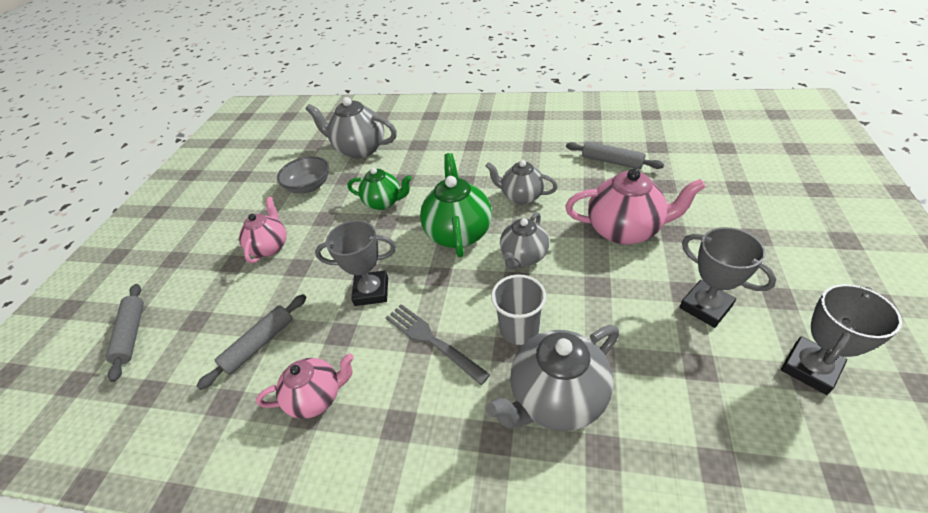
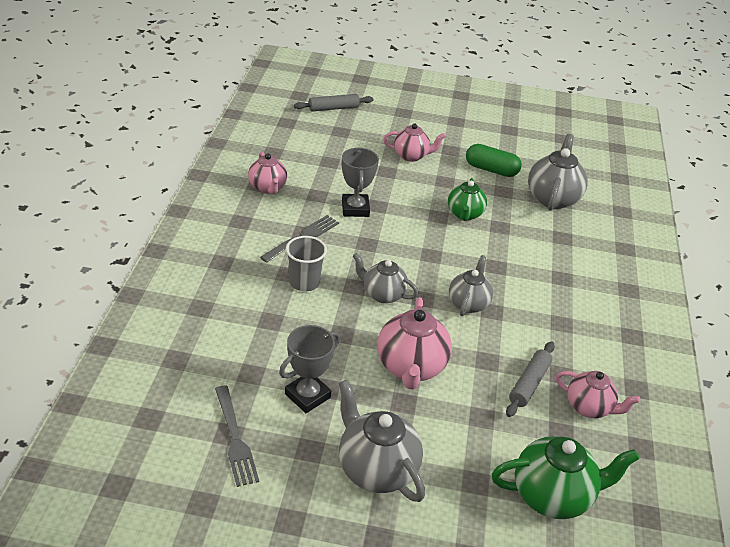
camera: 80 degrees right, 5 degrees down
grey rolling pin [196,294,306,390] -> none
grey bowl [277,156,329,193] -> green capsule [466,144,522,177]
green teapot [420,153,492,257] -> green teapot moved to [492,436,639,519]
grey teapot [486,325,619,431] -> grey teapot moved to [338,380,425,502]
grey trophy [781,284,902,395] -> grey fork [215,385,259,487]
none -> pink teapot [556,371,640,418]

